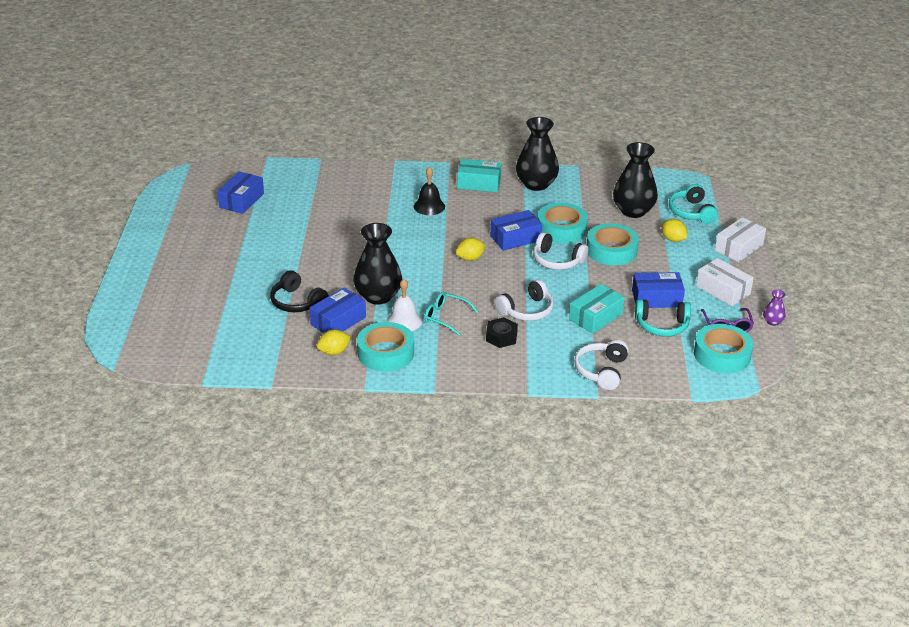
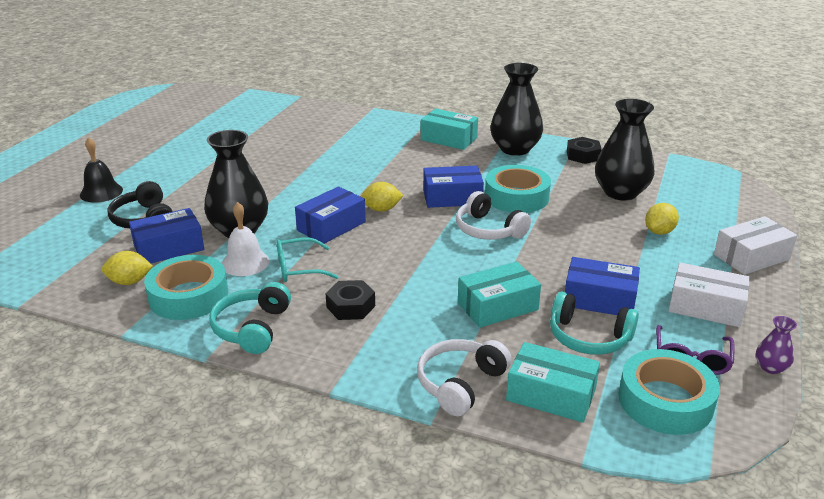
camera: 20 degrees right, 5 degrees down
blue box [217,172,264,214] -> blue box moved to [295,186,366,244]
black bell [414,167,445,215] -> black bell moved to [80,137,123,203]
turquoise glasses [424,292,478,336] -> turquoise glasses turned 60 degrees counterclockwise [277,238,339,282]
white headphones [495,279,554,321] -> none
turquoise tape [587,223,639,266] -> none
yellow lemon [662,219,687,242] -> yellow lemon turned 60 degrees clockwise [645,203,679,235]
turquoise headphones [669,184,718,224] -> turquoise headphones moved to [209,282,291,354]
white box [696,258,754,306] -> white box turned 45 degrees counterclockwise [668,263,750,327]
none -> turquoise box [506,342,600,423]
none -> black nut [567,137,602,164]

